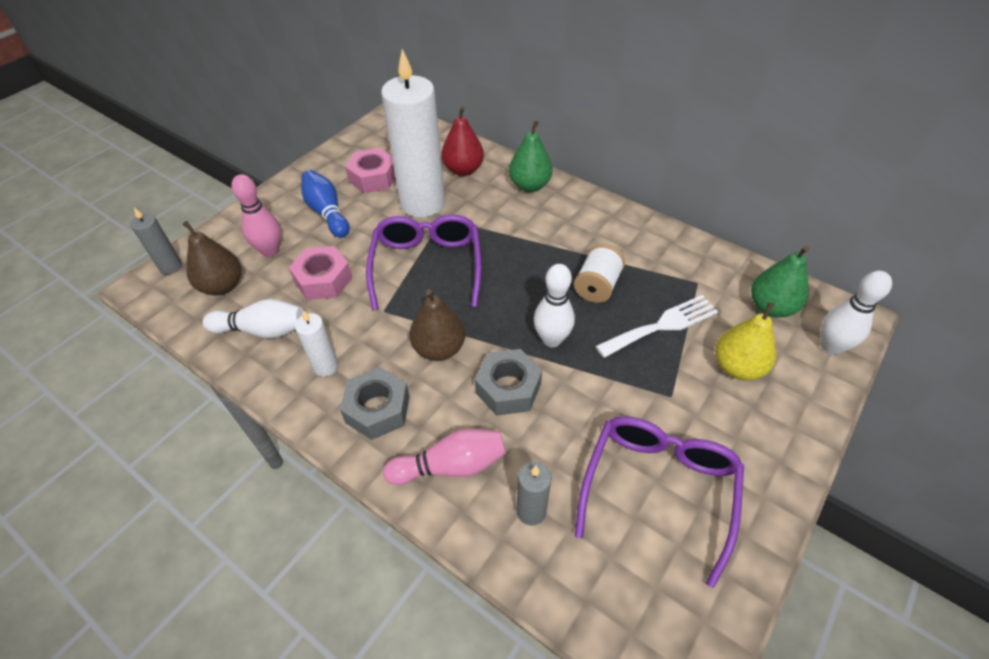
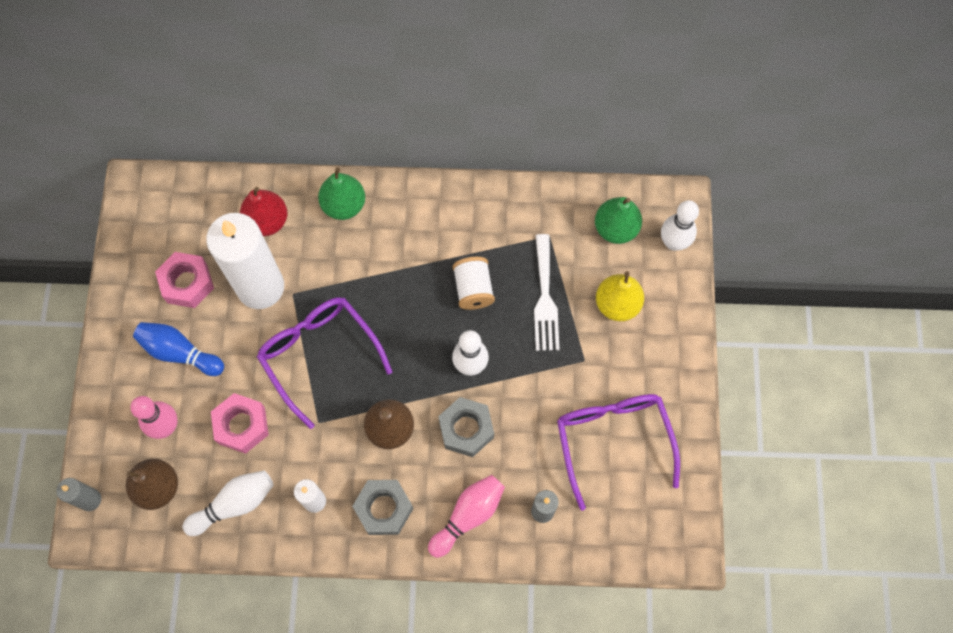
camera: 35 degrees left, 20 degrees up
white fork [595,295,719,358] -> white fork turned 150 degrees clockwise [534,234,560,351]

